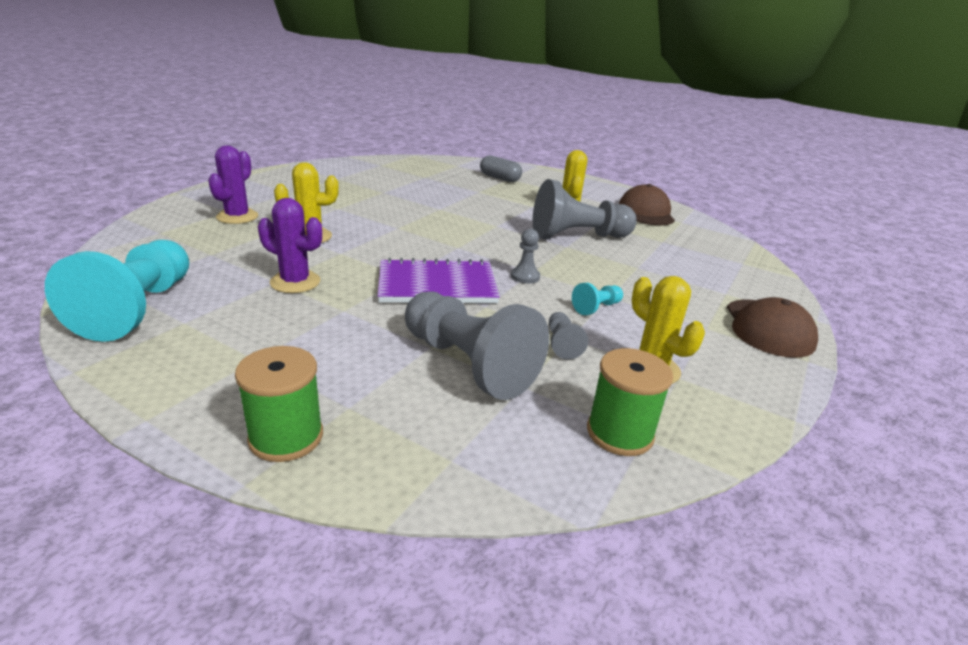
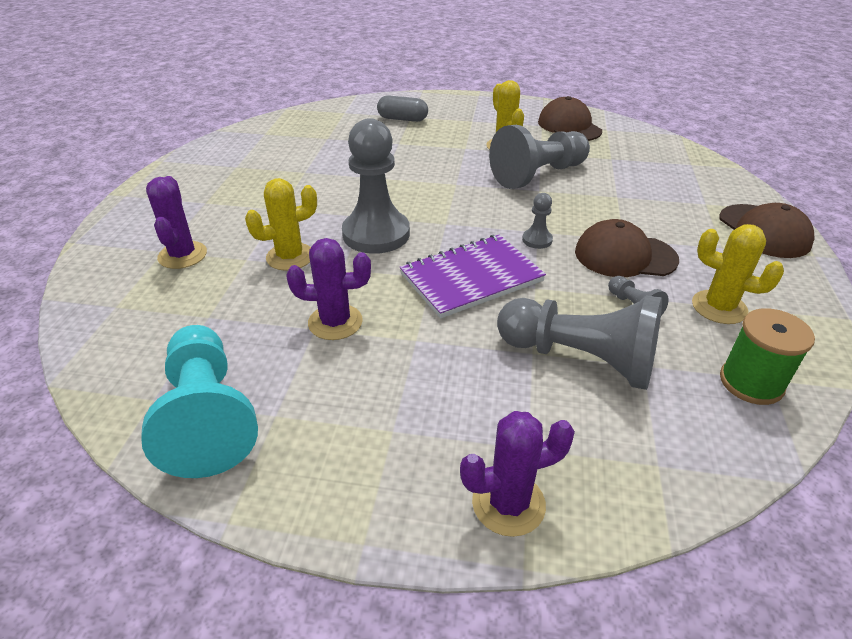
camera: 20 degrees left, 10 degrees up
green spool [235,346,323,462] -> purple cactus [460,411,575,537]
turquoise pawn [572,283,623,315] -> brown cap [575,219,679,277]
none -> grey pawn [342,118,410,254]

